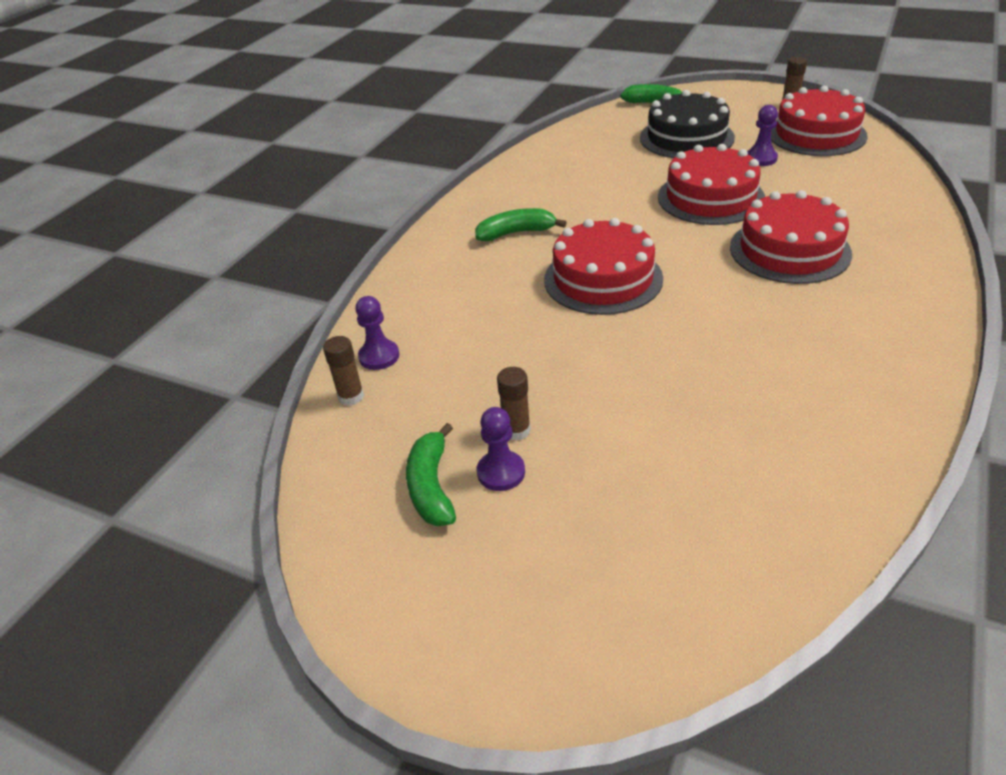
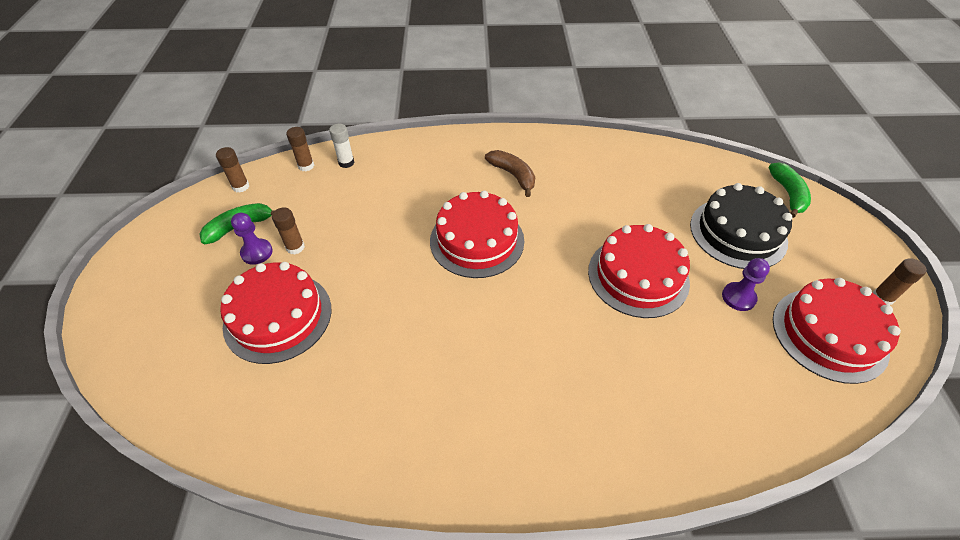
camera: 60 degrees right, 10 degrees up
purple pawn [355,296,399,370] -> white glue stick [329,123,354,168]
green banana [475,208,567,241] -> brown banana [485,150,535,197]
red cake [730,190,852,284] -> red cake moved to [220,262,331,364]
none -> brown glue stick [216,147,249,193]

